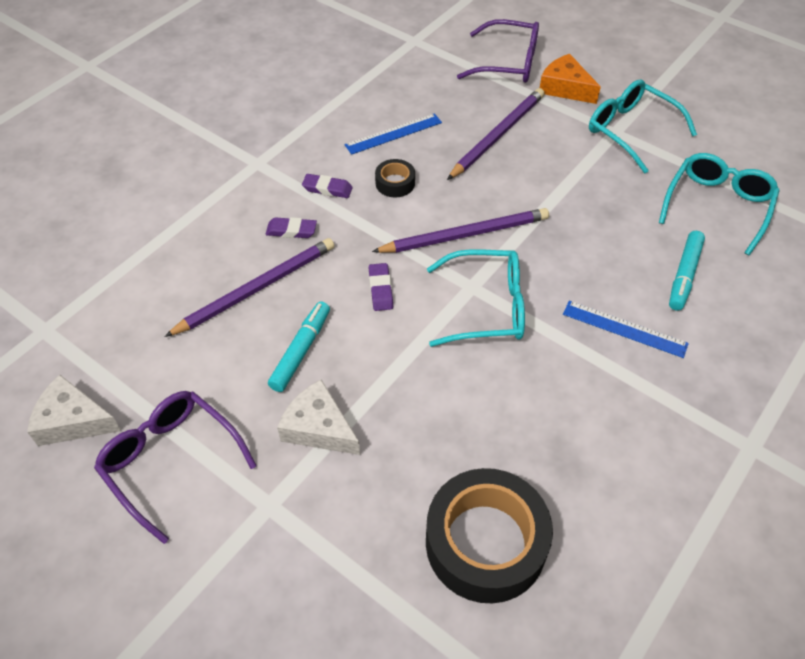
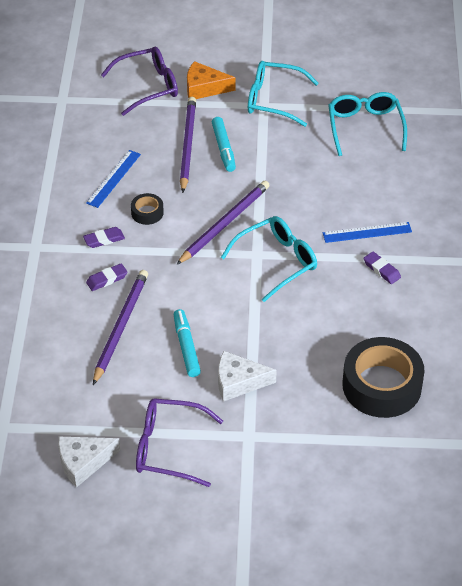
camera: 35 degrees left, 5 degrees down
purple eraser [369,263,393,311] -> purple eraser moved to [363,251,401,284]
turquoise marker [669,231,705,311] -> turquoise marker moved to [212,117,236,172]

